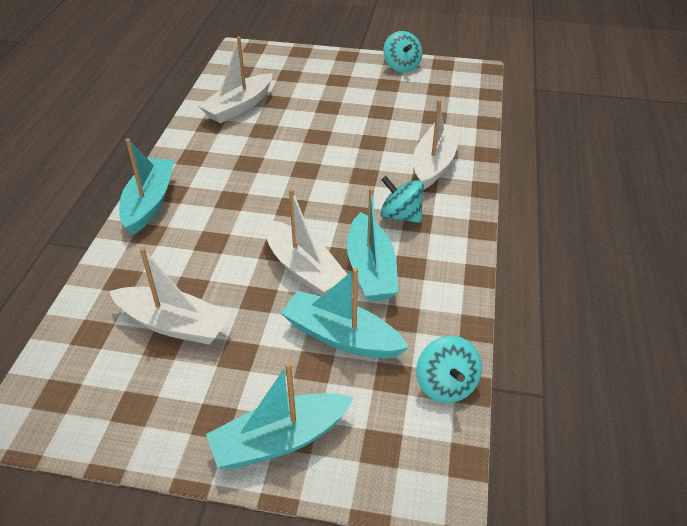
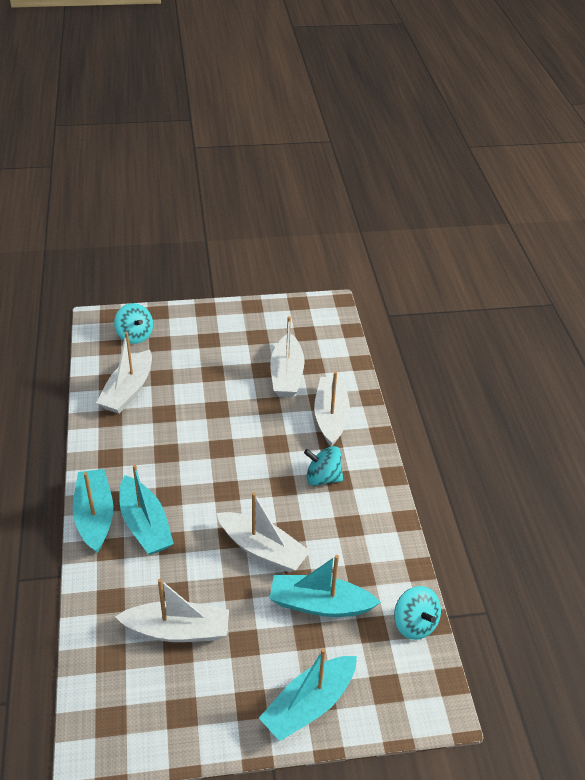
camera: 20 degrees left, 0 degrees up
turquoise boat [347,188,398,301] -> turquoise boat moved to [119,465,174,555]
turquoise spinning top [383,31,422,73] -> turquoise spinning top moved to [114,303,153,344]
none -> white boat [270,316,305,397]

